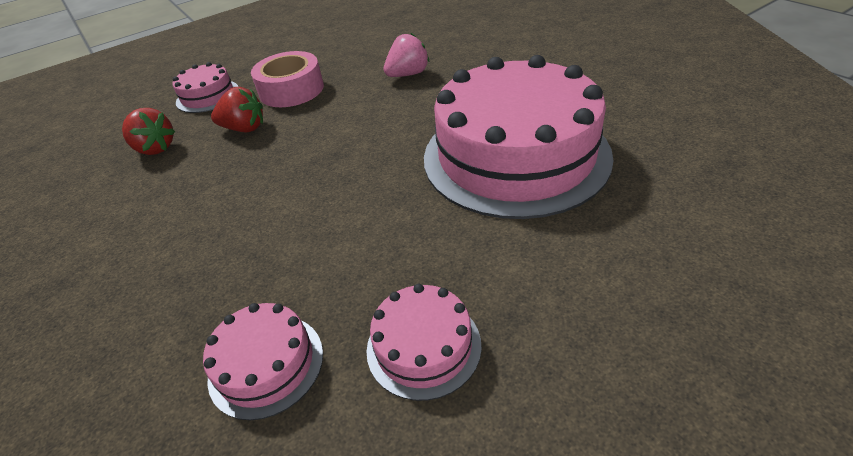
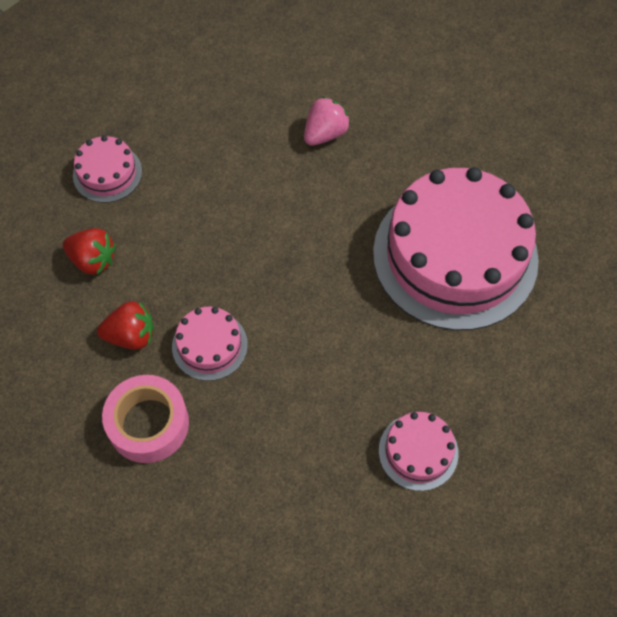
camera: 15 degrees left, 20 degrees up
pink cake [203,303,323,420] -> pink cake moved to [172,307,248,381]
red strawberry [211,87,263,132] -> red strawberry moved to [97,301,154,350]
pink tape [251,51,324,107] -> pink tape moved to [102,375,189,463]

